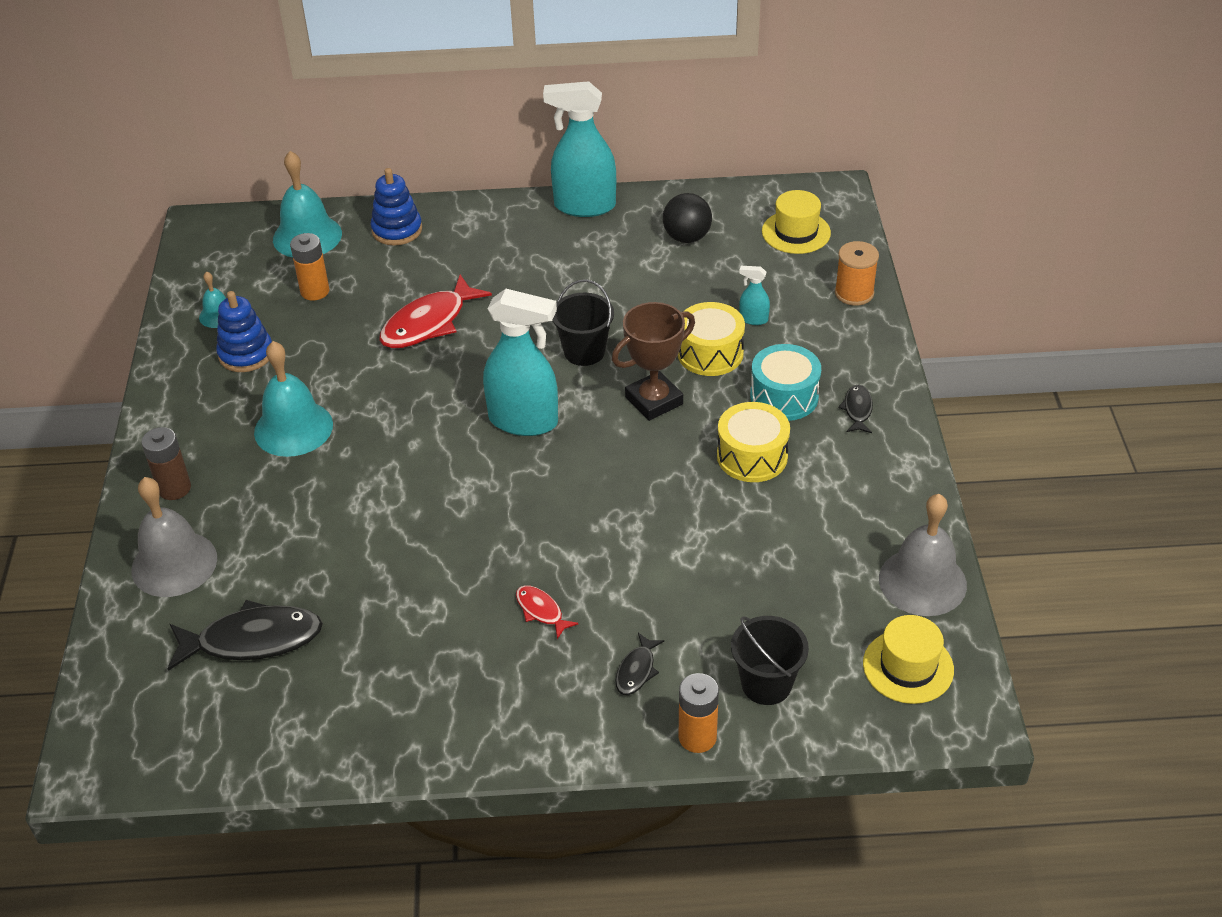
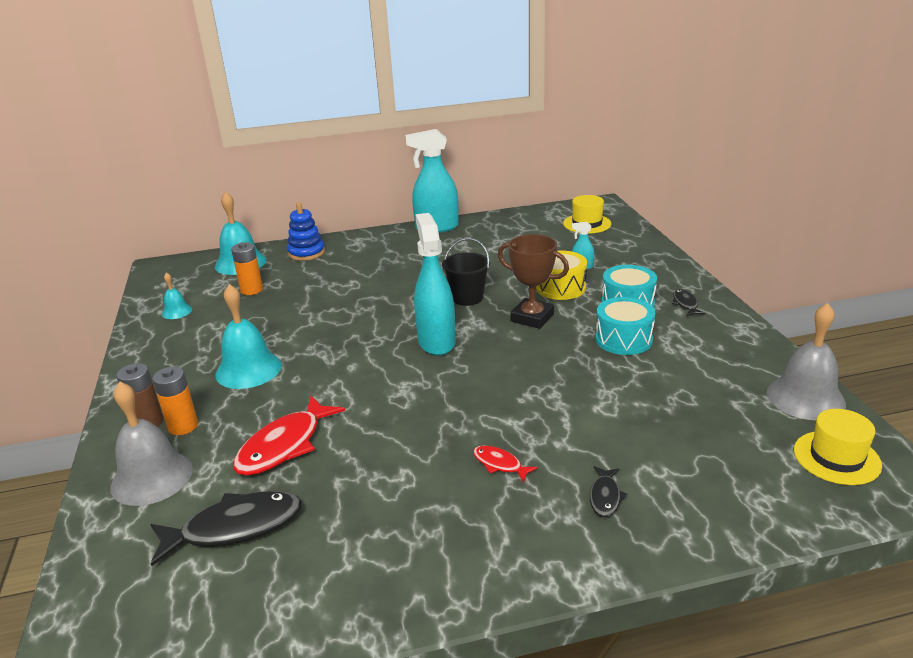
camera: 10 degrees left, 15 degrees down
blue stacking toy [216,291,272,372] -> none
red fish [379,275,492,348] -> red fish moved to [233,396,345,476]
turquoise spray bottle [483,289,558,436] -> turquoise spray bottle turned 105 degrees counterclockwise [414,213,456,356]
brown trophy [612,302,695,421] -> brown trophy turned 75 degrees clockwise [498,234,569,329]
black ball [663,193,712,243] -> none
orange battery [678,673,719,753] -> orange battery moved to [152,367,198,435]
yellow drum [717,402,790,482] -> turquoise drum [595,297,655,355]
black bucket [731,616,809,705] -> none
orange spool [835,241,879,306] -> none

